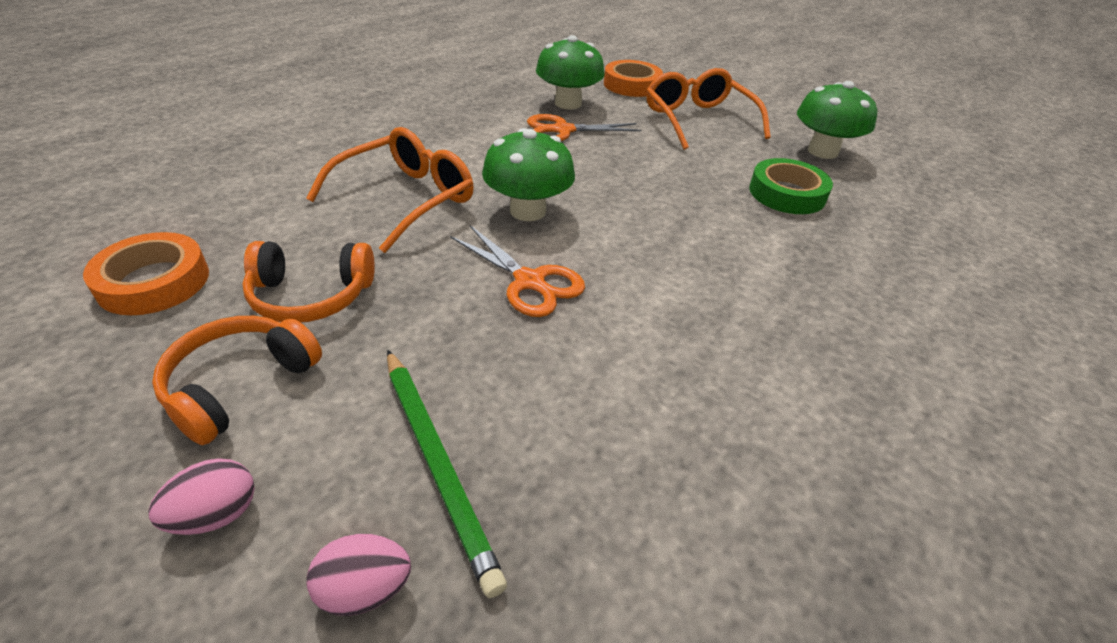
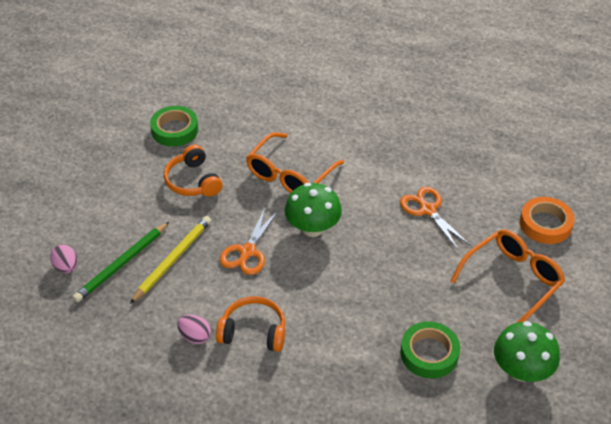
camera: 70 degrees right, 5 degrees up
orange tape [83,232,209,315] -> green tape [150,106,199,147]
pink egg [148,458,255,535] -> pink egg moved to [177,315,211,344]
orange headphones [152,316,322,445] -> orange headphones moved to [216,296,285,352]
orange glasses [306,127,474,253] -> orange glasses turned 105 degrees clockwise [246,132,344,193]
green mushroom [536,35,605,109] -> none
none -> yellow pencil [130,216,211,304]

